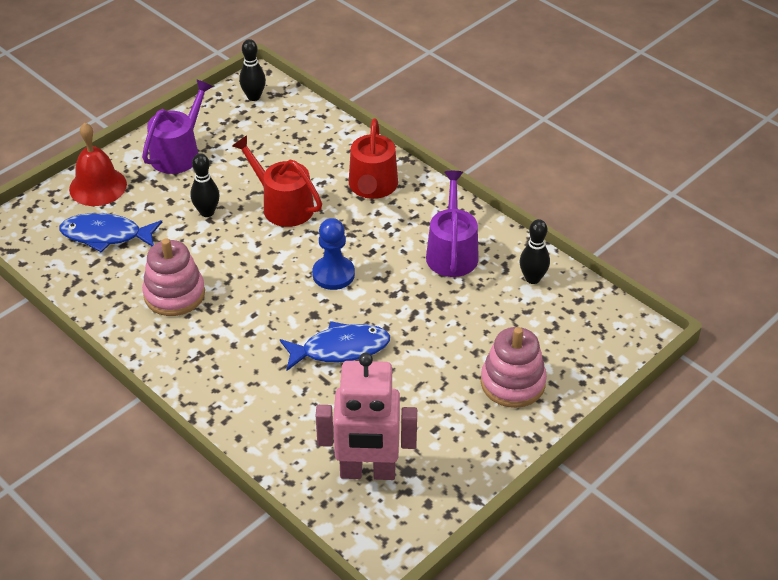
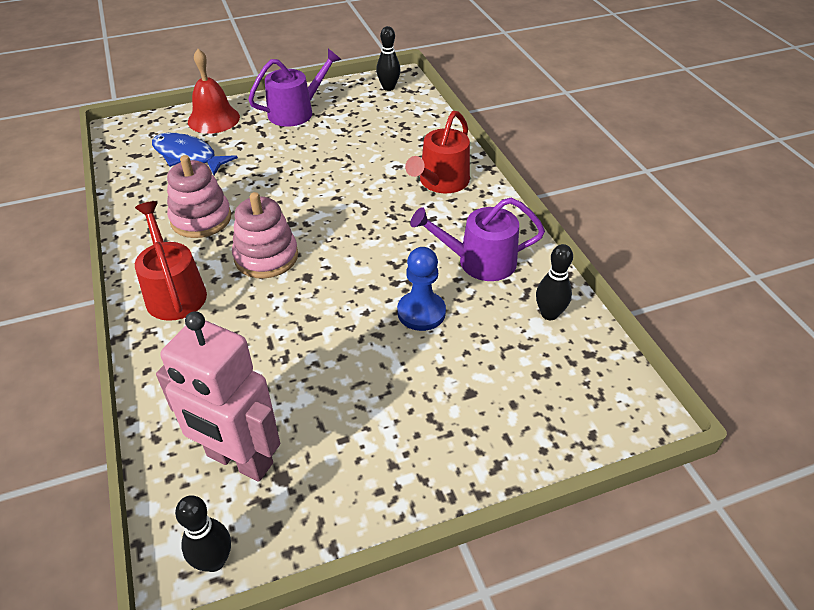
camera: 25 degrees right, 0 degrees up
black bowling pin [190,153,220,217] -> black bowling pin moved to [175,495,231,572]
red watering can [232,135,322,227] -> red watering can moved to [135,201,207,321]
blue fish [280,321,390,371] -> none
blue pawn [312,218,355,290] -> blue pawn moved to [397,247,446,331]
purple watering can [426,171,479,277] -> purple watering can turned 120 degrees counterclockwise [410,198,545,281]
pink stacking toy [481,327,547,408] -> pink stacking toy moved to [232,192,298,278]

